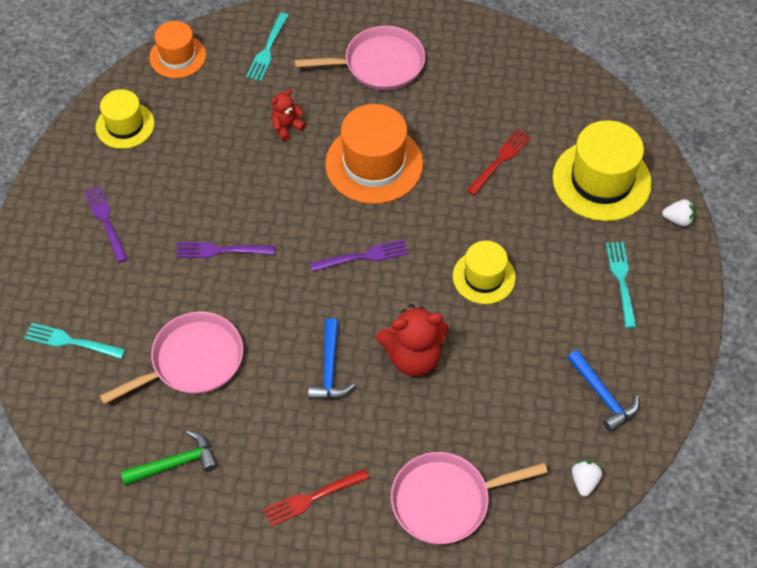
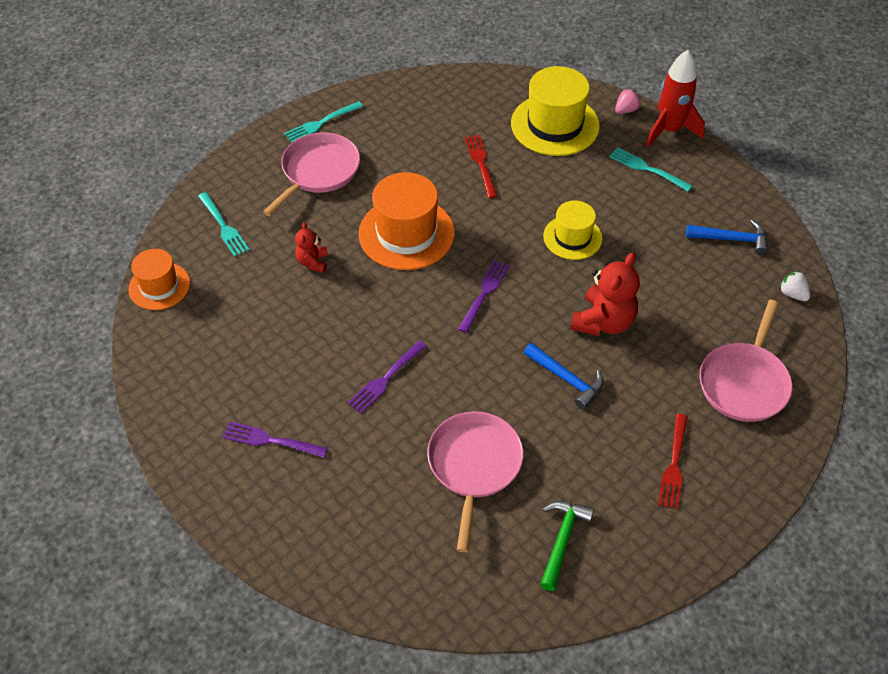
camera: 50 degrees left, 5 degrees down
turquoise fork [25,323,125,359] -> turquoise fork moved to [284,101,363,142]
yellow hat [96,89,154,149] -> none
white strawberry [662,199,695,226] -> pink strawberry [615,88,641,114]
none -> red rocket [646,50,705,147]

